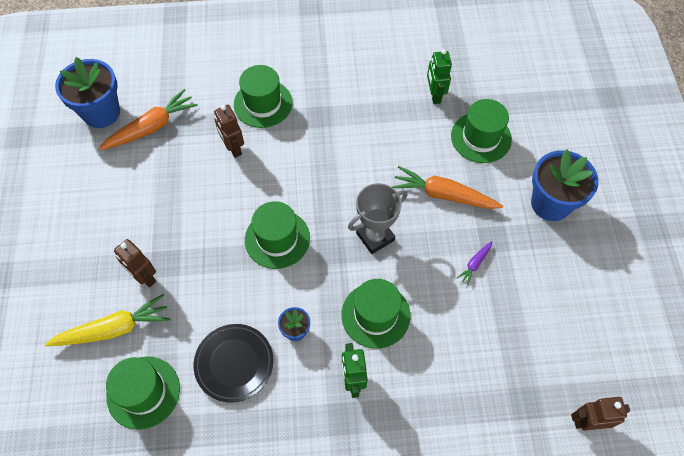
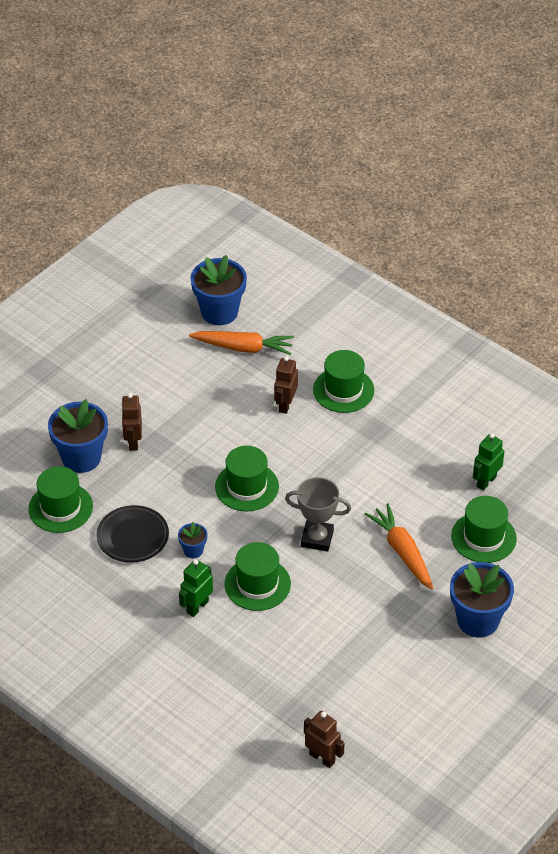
camera: 45 degrees right, 15 degrees down
yellow carrot [45,294,170,346] -> blue flower pot [48,399,108,473]
purple carrot [457,241,493,286] -> none

